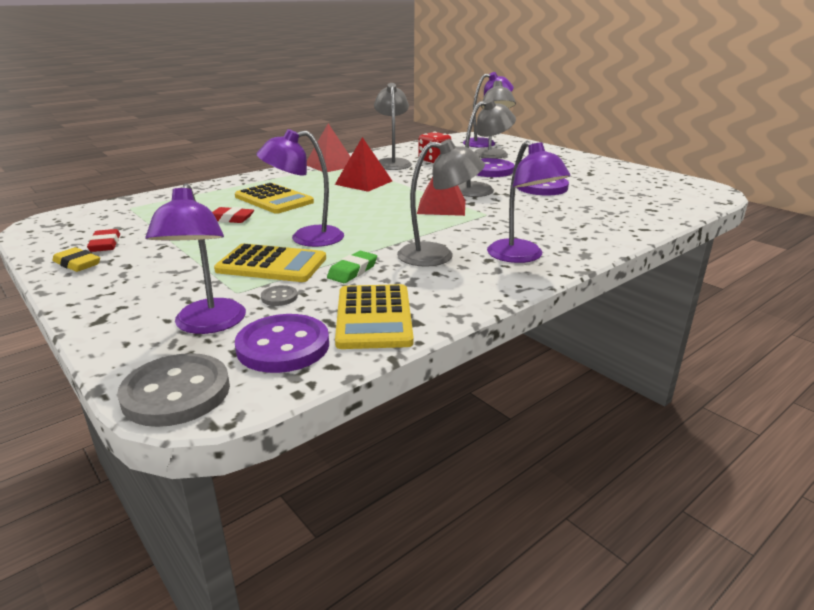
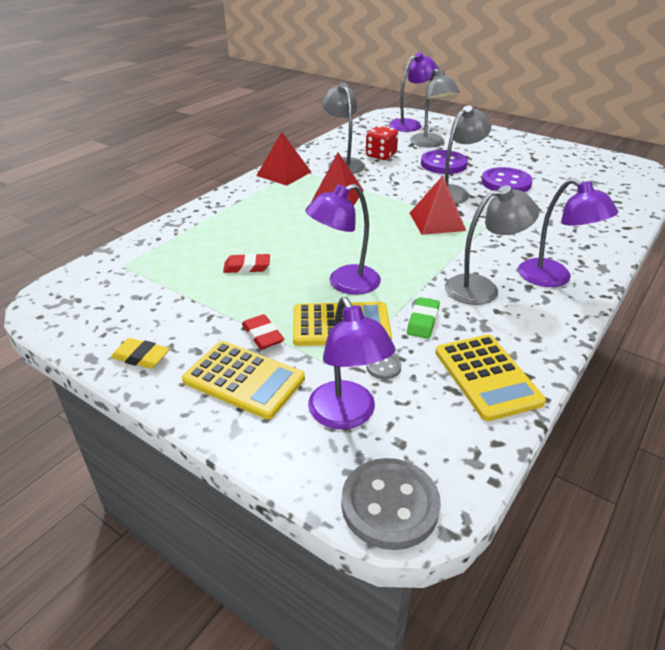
camera: 15 degrees left, 10 degrees up
red eraser [87,229,120,252] -> red eraser moved to [242,314,284,349]
yellow calculator [235,183,314,214] -> yellow calculator moved to [182,341,305,419]
purple button [235,314,329,373] -> none

